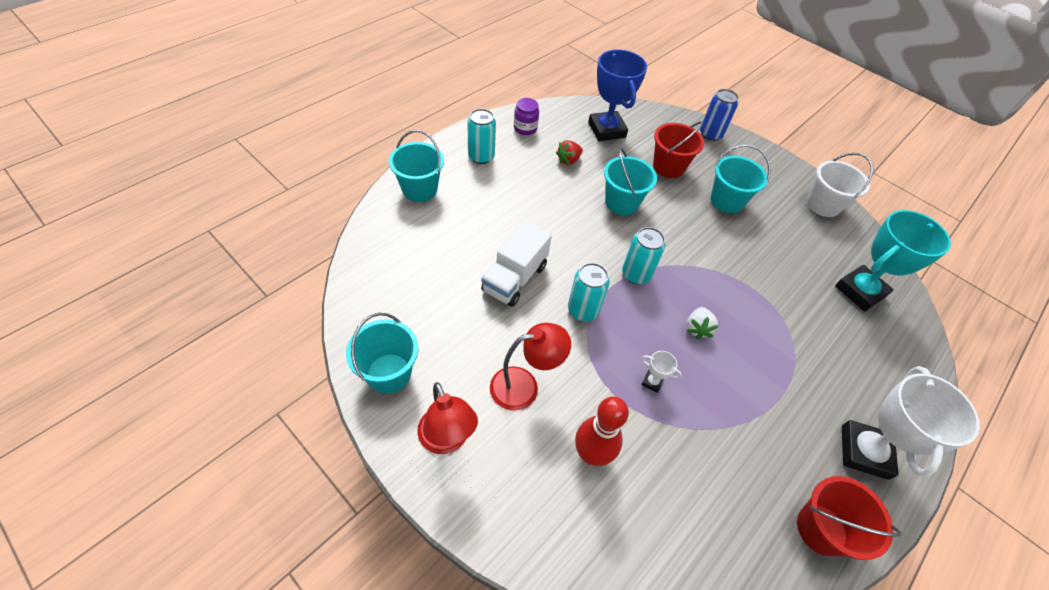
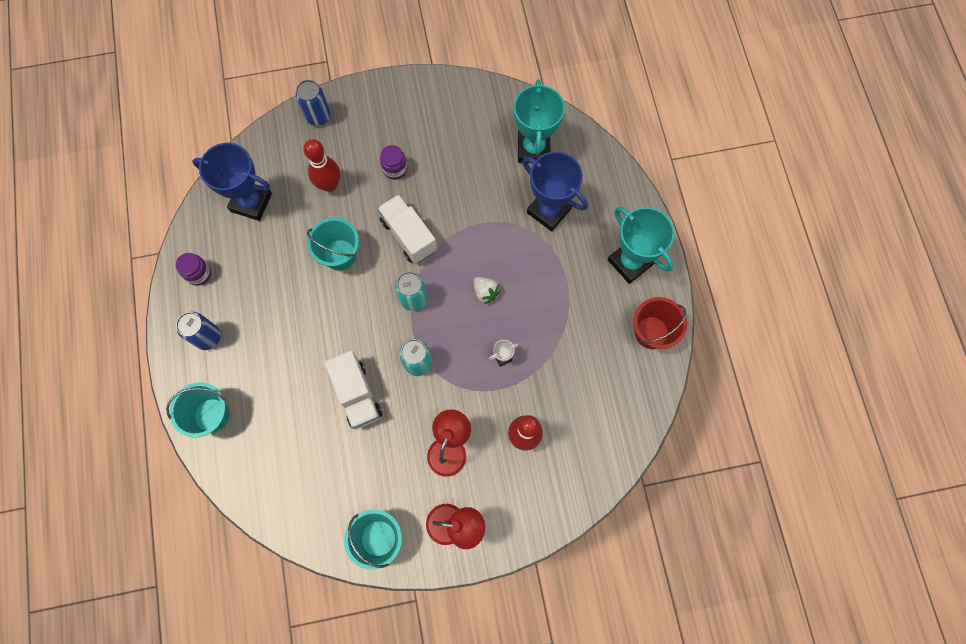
camera: 50 degrees left, 20 degrees up
turquoise can [468,109,496,164] -> blue can [176,312,221,350]
red strawberry [556,140,583,165] -> none
red bucket [653,121,704,178] -> red bowling pin [304,139,340,192]
turquoise bucket [711,145,770,213] -> purple jar [380,145,407,180]
white bucket [807,153,873,217] -> none
white trophy [842,366,980,480] -> turquoise trophy [608,207,674,284]
none -> white truck [377,194,437,264]
none -> blue trophy [522,151,588,232]

